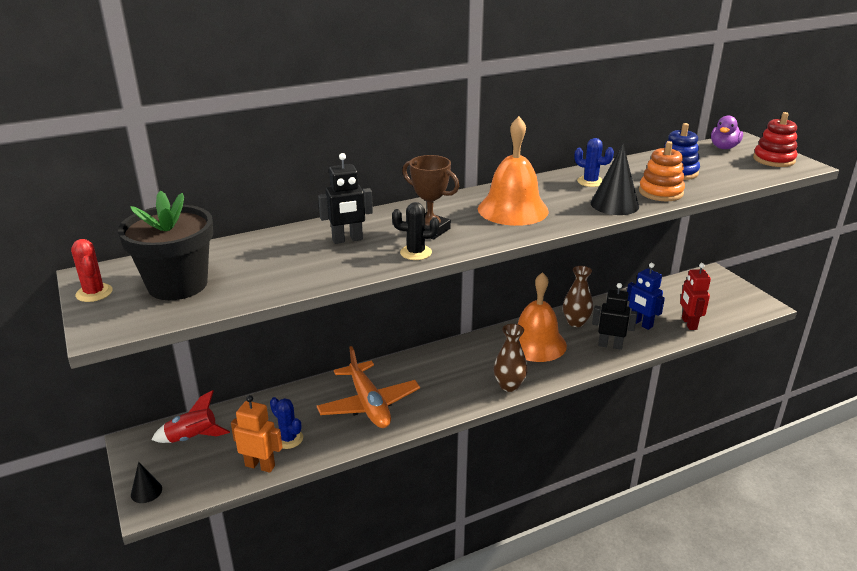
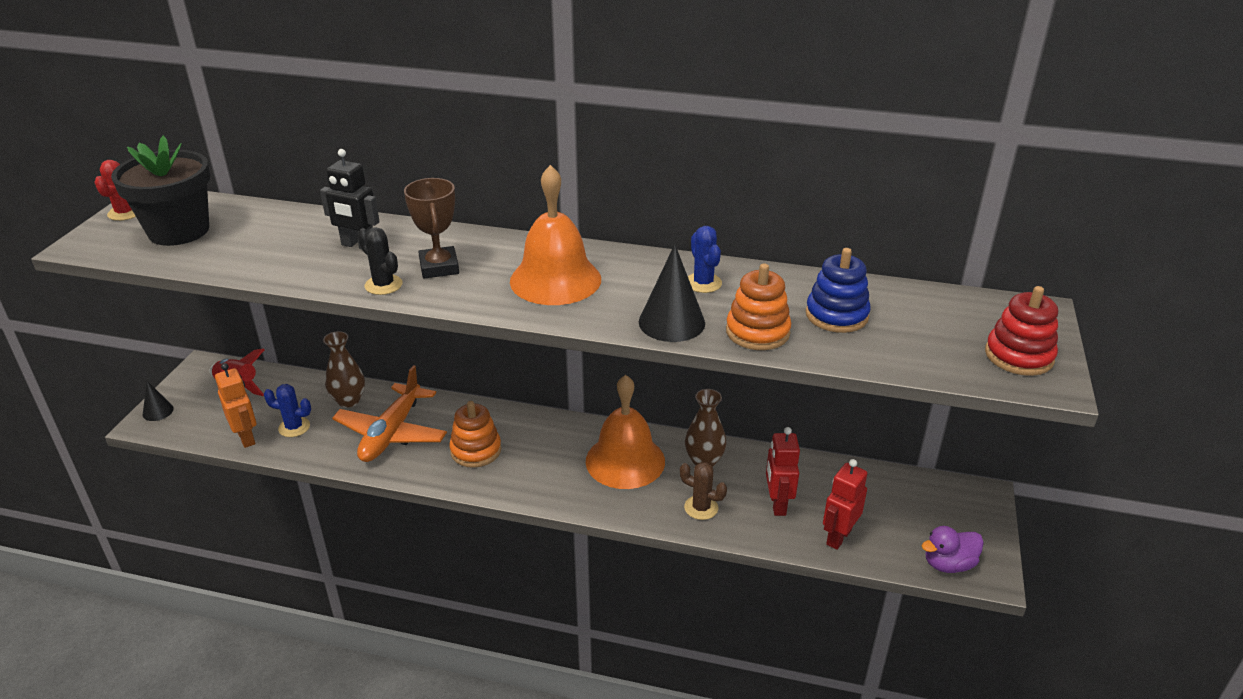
camera: 40 degrees right, 5 degrees up
blue cactus [270,397,303,449] -> blue cactus turned 75 degrees counterclockwise [264,384,311,437]
brown vase [494,324,528,392] -> brown vase moved to [323,331,365,407]
black robot [592,283,637,350] -> brown cactus [680,462,727,520]
blue robot [627,263,665,330] -> red robot [766,427,800,516]
purple duck [711,115,743,149] -> purple duck moved to [921,526,984,573]
none -> orange stacking toy [449,401,501,468]

